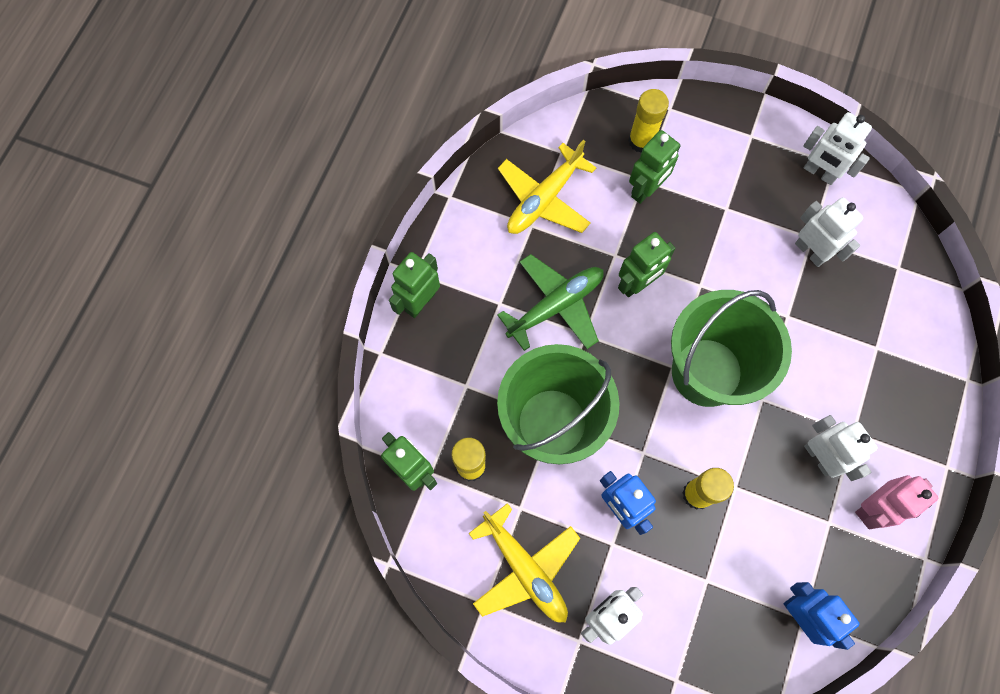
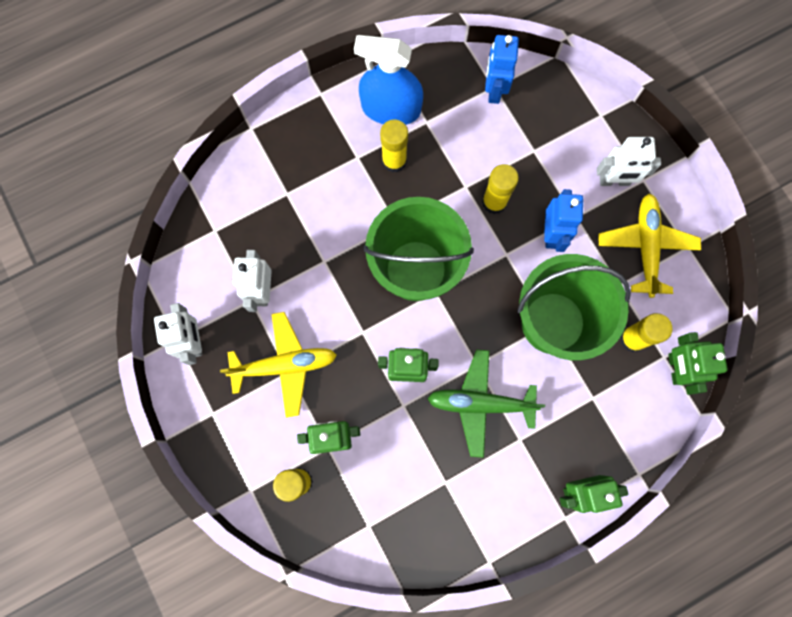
camera: 140 degrees left, 5 degrees up
yellow plane [498,140,596,234] -> yellow plane moved to [220,312,337,418]
white robot [804,415,878,481] -> yellow glue stick [380,119,408,173]
pink robot [855,475,938,529] -> blue spray bottle [354,35,423,125]

